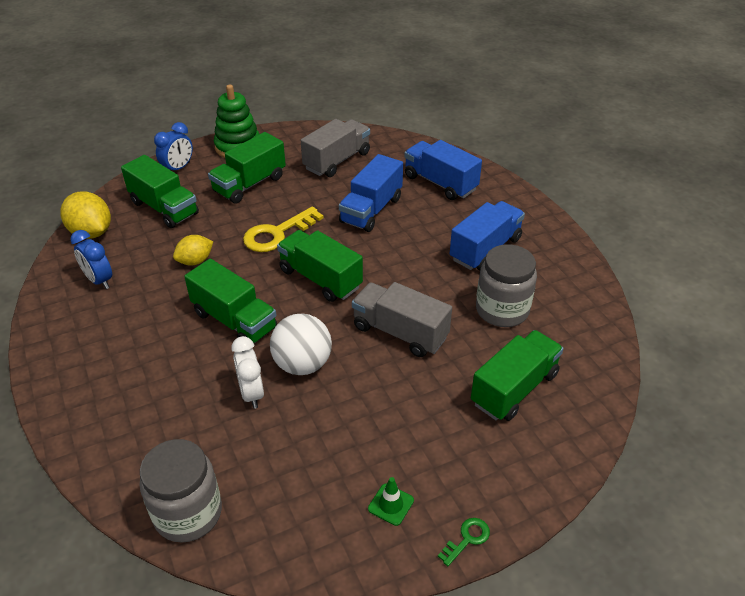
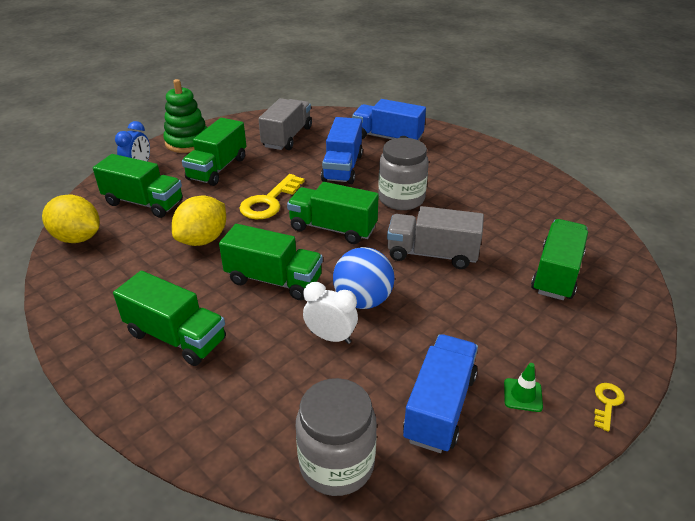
camera: 20 degrees left, 5 degrees down
blue clock [71,230,112,289] -> none
yellow lemon [173,235,213,266] -> yellow lemon [172,196,226,246], size x1.56
white clock [231,336,264,409] -> white clock turned 150 degrees clockwise [303,282,358,344]
white ball [270,313,332,375] -> blue ball [333,247,395,309]
green key [438,518,490,566] -> yellow key [594,383,625,432]
blue truck [450,201,525,271] -> blue truck moved to [403,334,478,453]
grey jar [476,245,537,327] -> grey jar moved to [378,138,429,210]
none -> green truck [113,271,226,366]

